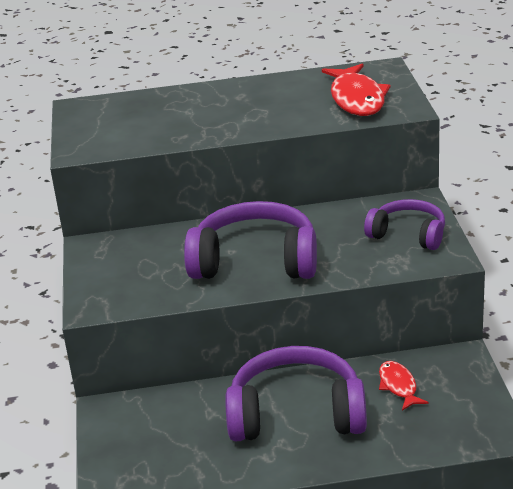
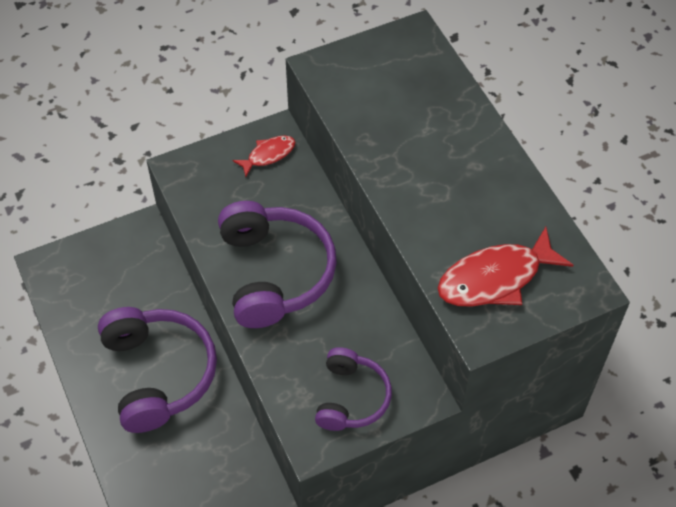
camera: 70 degrees right, 25 degrees up
red fish [379,361,429,411] -> red fish moved to [233,135,295,177]

